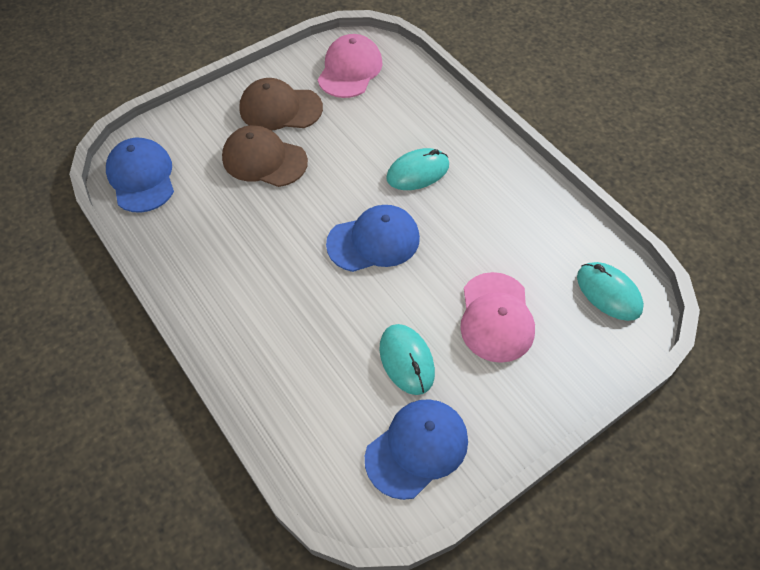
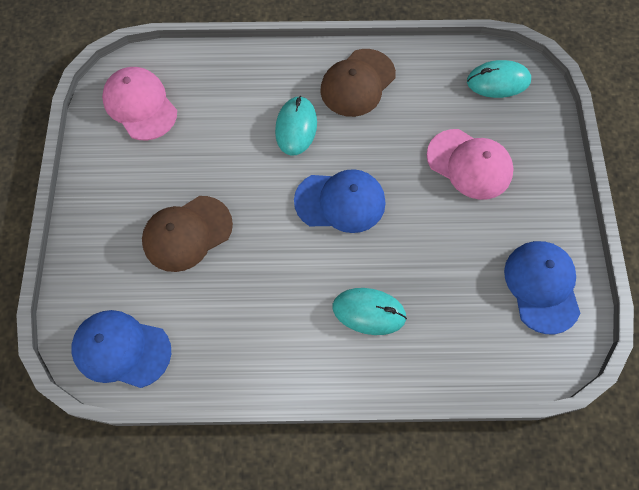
camera: 55 degrees left, 10 degrees up
brown cap [239,78,323,130] -> brown cap moved to [321,49,396,117]
blue cap [326,205,420,272] -> blue cap turned 75 degrees clockwise [294,169,386,233]
turquoise mouse [379,324,435,395] -> turquoise mouse moved to [333,288,407,335]

